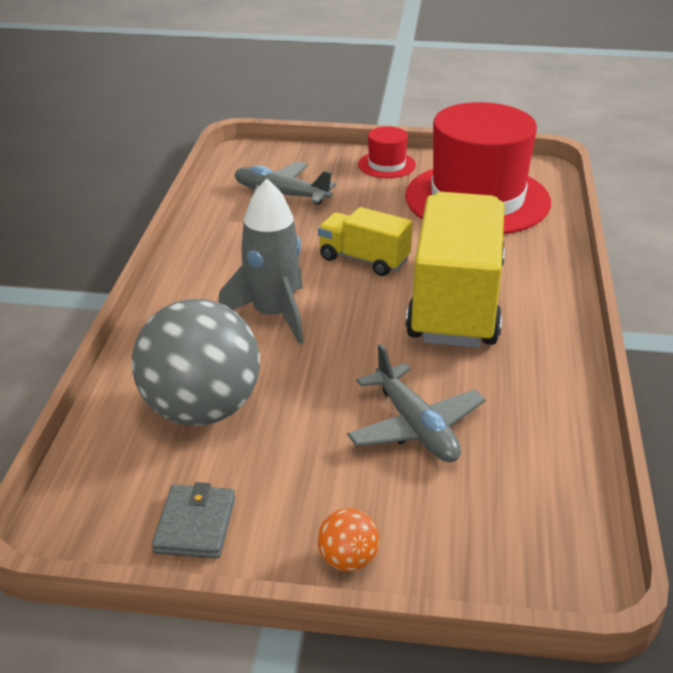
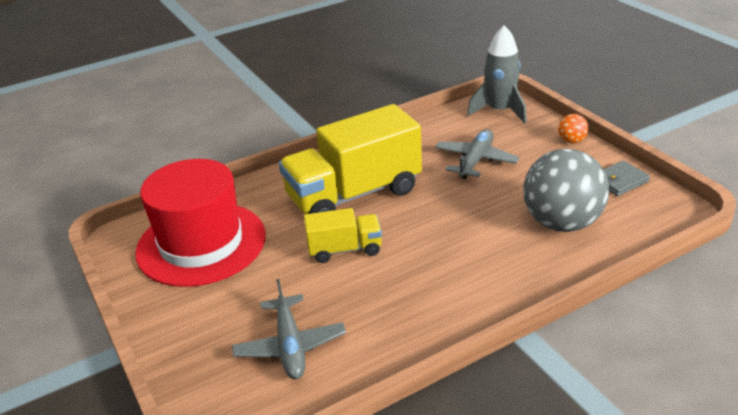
camera: 125 degrees left, 0 degrees up
grey rocket [219,179,303,344] -> grey rocket moved to [467,25,527,123]
yellow truck [318,207,412,276] -> yellow truck turned 90 degrees counterclockwise [304,208,382,263]
red hat [358,127,416,178] -> none

